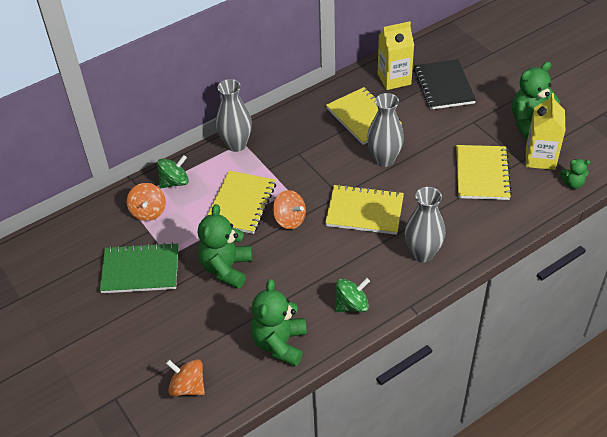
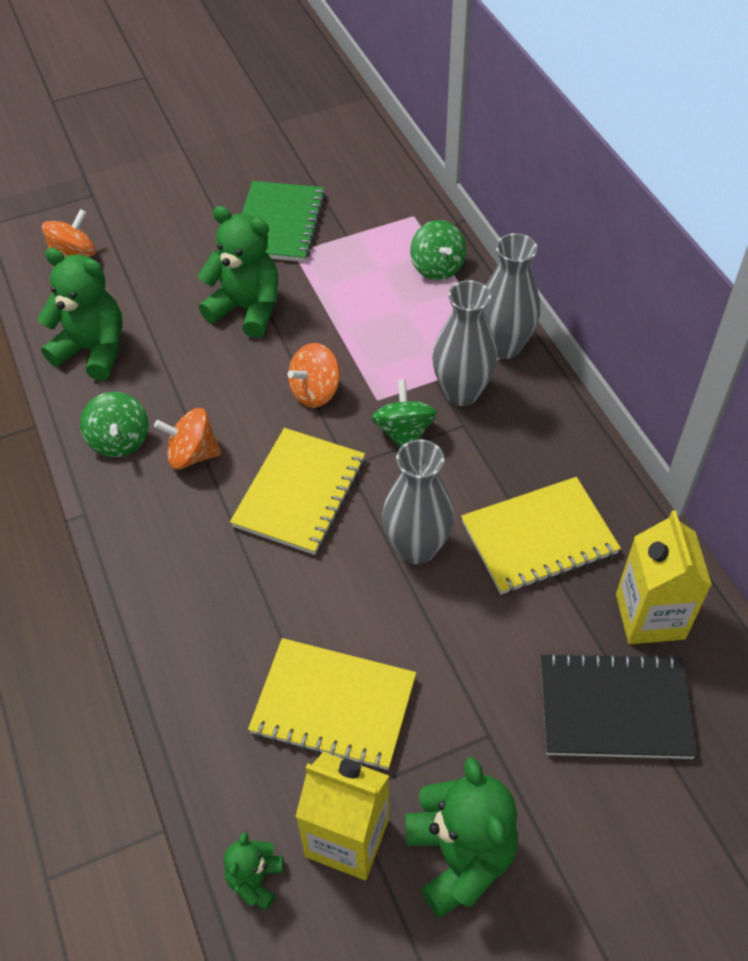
camera: 100 degrees right, 5 degrees up
orange spinning top [127,183,166,221] -> orange spinning top moved to [154,408,221,470]
yellow notebook [207,170,276,234] -> none
grey vase [405,187,445,262] -> grey vase moved to [432,280,497,406]
none -> green spinning top [372,379,438,448]

